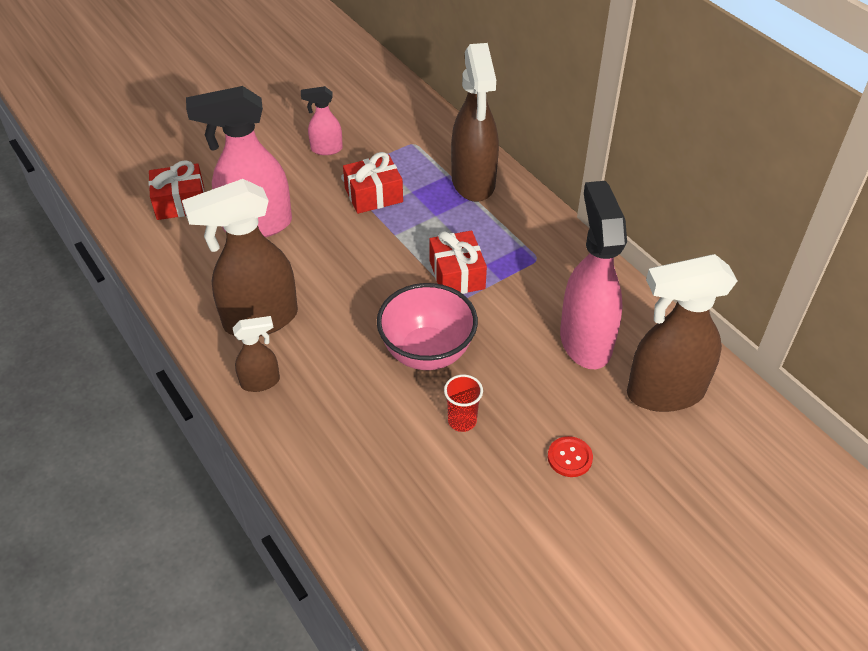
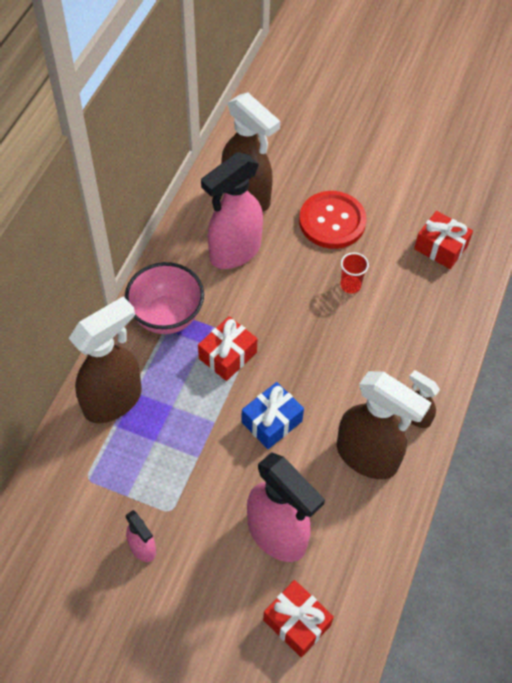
camera: 125 degrees left, 10 degrees up
red gift [343,152,403,214] -> red gift moved to [414,211,473,269]
pink bowl [377,283,478,370] -> pink bowl moved to [125,262,204,334]
red button [548,436,593,477] -> red button [299,191,367,249], size x2.20
none -> blue gift [242,382,304,449]

